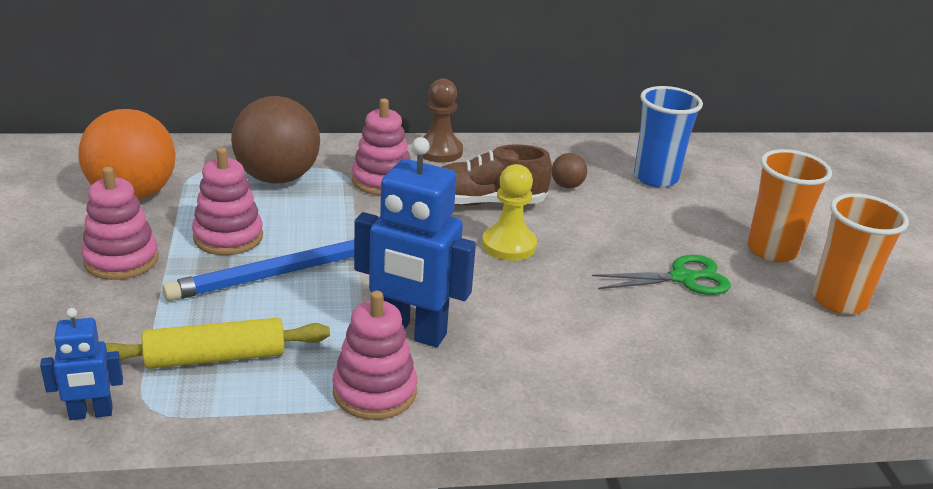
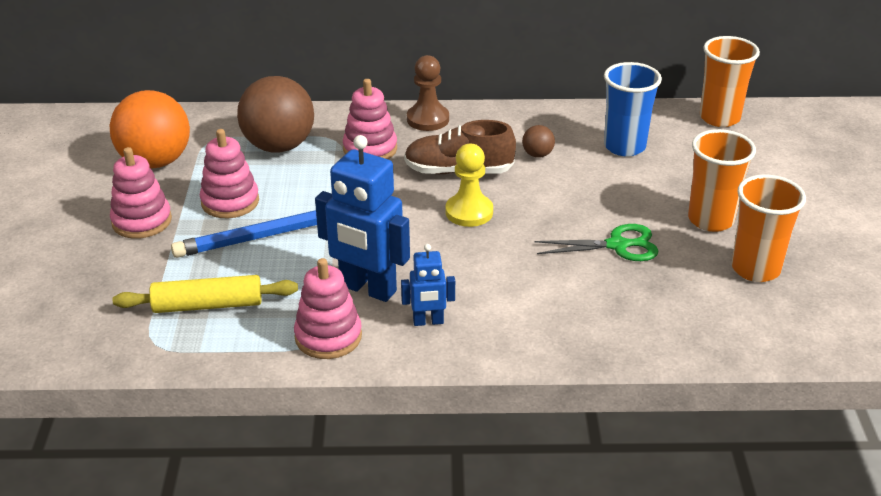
camera: 10 degrees right, 5 degrees up
blue robot [40,308,123,420] -> blue robot moved to [401,244,455,326]
none -> orange cup [700,36,760,127]

